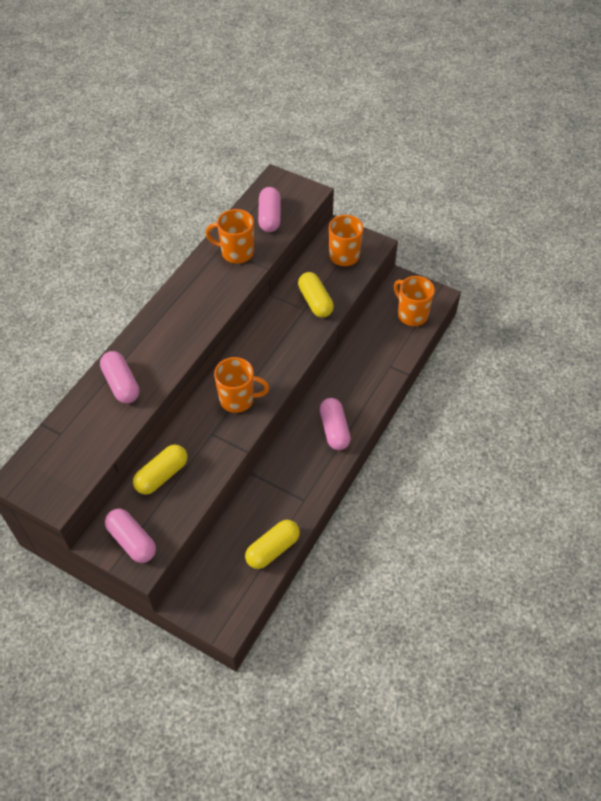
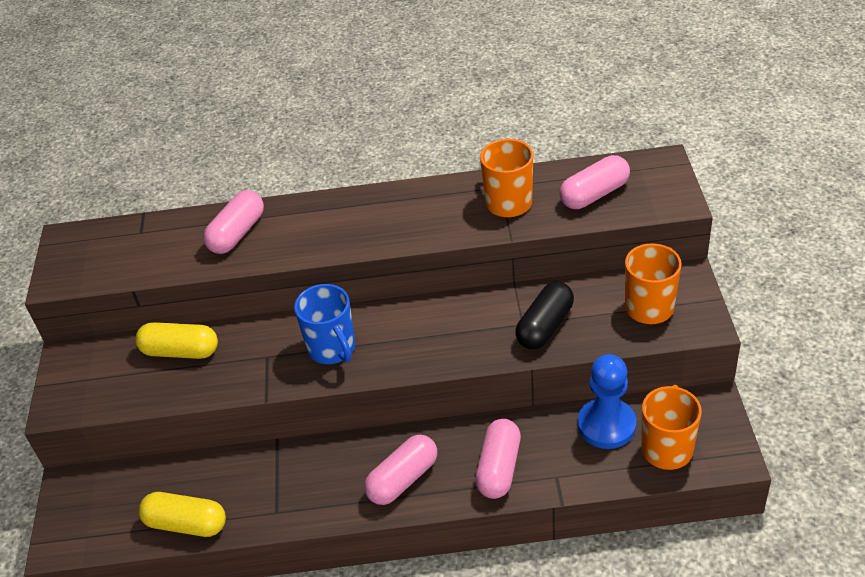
camera: 60 degrees right, 10 degrees down
pink capsule [105,509,156,563] -> pink capsule moved to [475,419,521,499]
orange mug [214,357,269,413] -> blue mug [294,284,355,364]
yellow capsule [298,272,334,318] -> black capsule [515,282,574,349]
none -> blue pawn [578,354,636,449]

